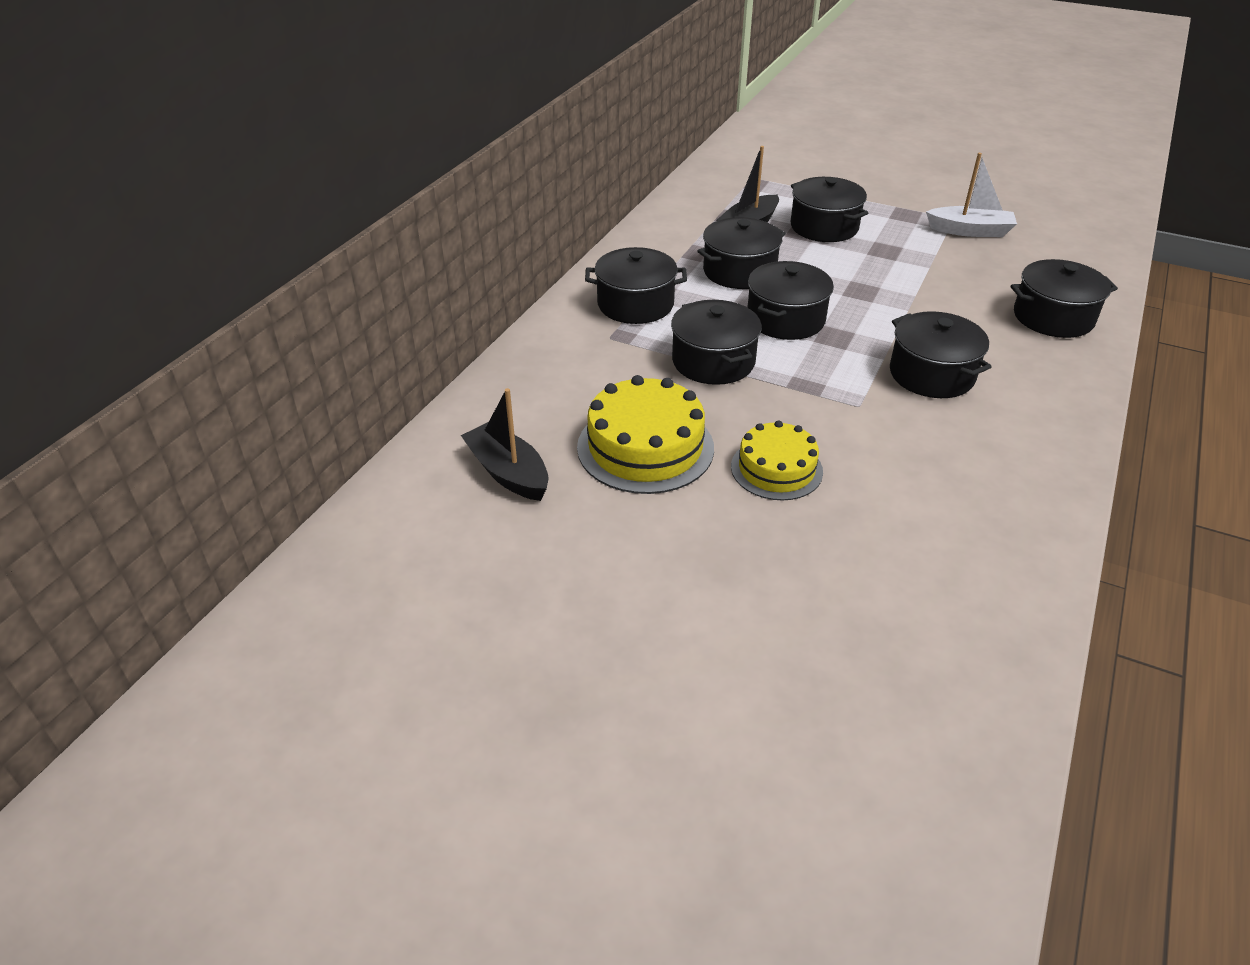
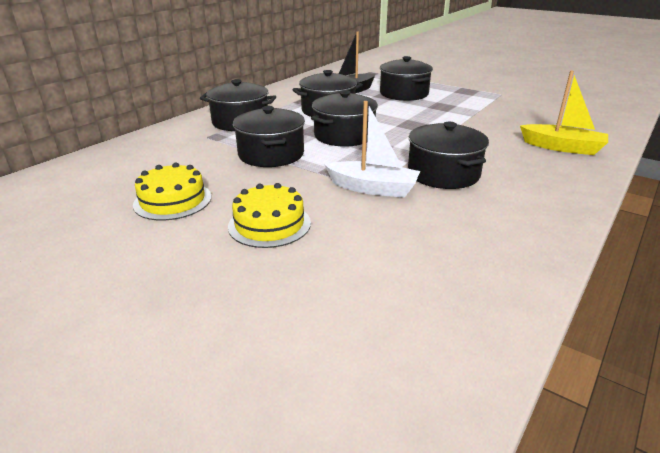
camera: 10 degrees right, 10 degrees down
black boat [461,388,549,501] -> none
yellow cake [577,375,714,494] -> yellow cake [133,163,211,221], size x0.65
white boat [926,153,1017,237] -> white boat moved to [324,101,420,198]
black pot [1011,259,1118,338] -> yellow boat [520,71,608,155]

